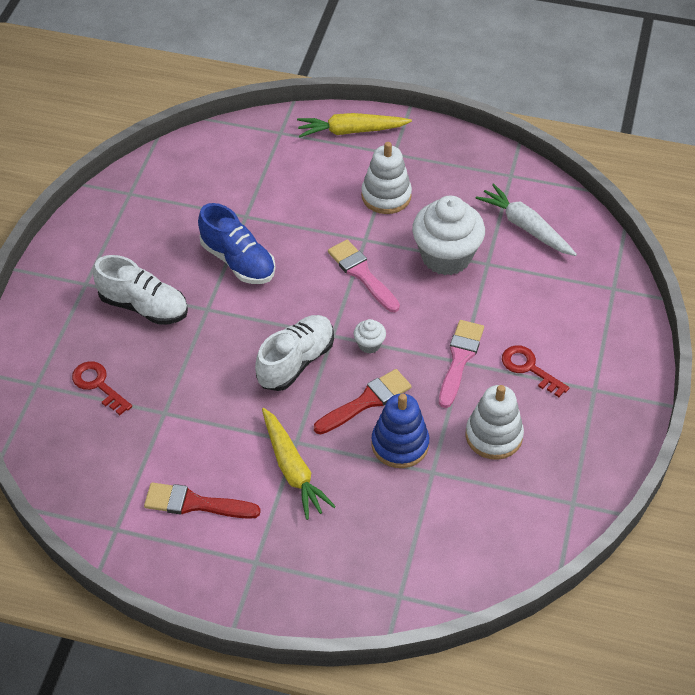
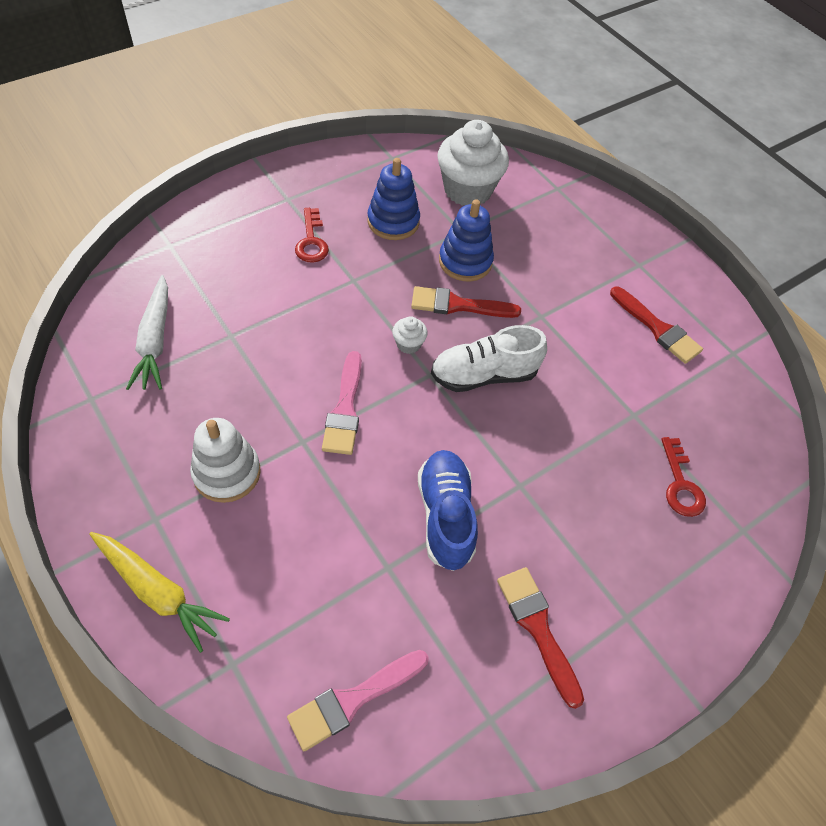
camera: 145 degrees left, 5 degrees up
white shoe [93,255,188,325] -> none
yellow carrot [262,408,336,520] -> none
white cupcake [412,196,485,275] -> white cupcake moved to [437,120,509,206]
pink brush [439,320,484,408] -> pink brush moved to [287,650,429,751]
white stacking toy [466,385,524,460] -> blue stacking toy [367,158,420,240]
none -> red brush [497,567,584,709]

